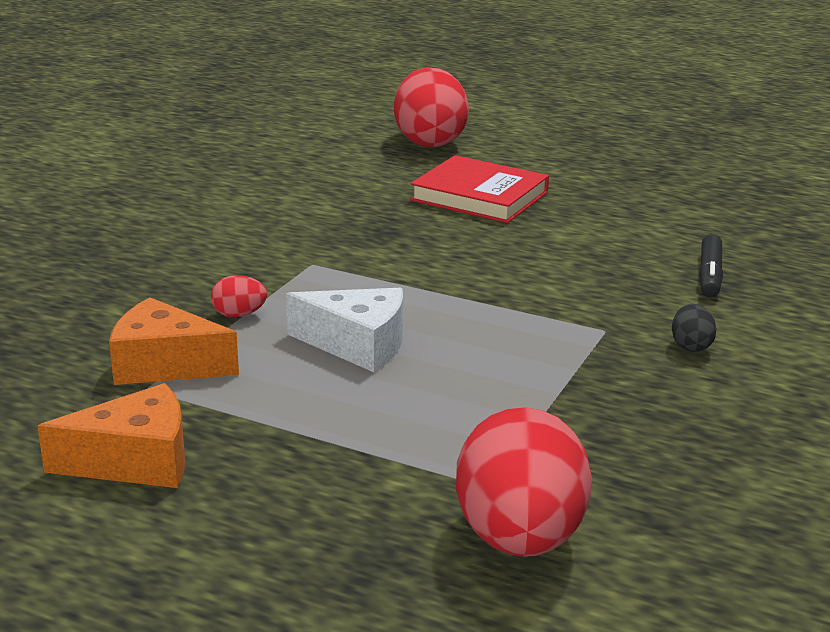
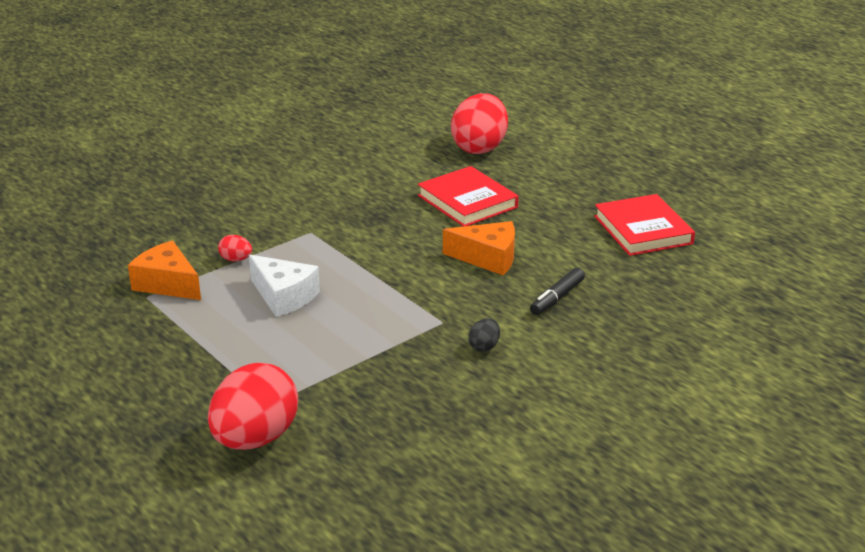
camera: 25 degrees right, 5 degrees up
orange cheese [37,383,185,488] -> orange cheese moved to [443,221,515,275]
none -> red book [594,194,695,256]

